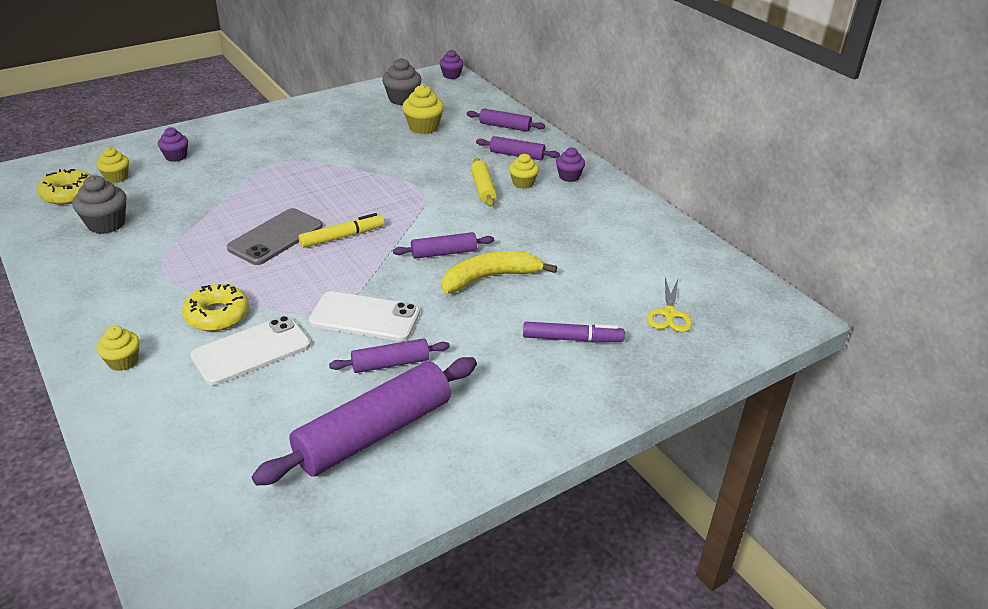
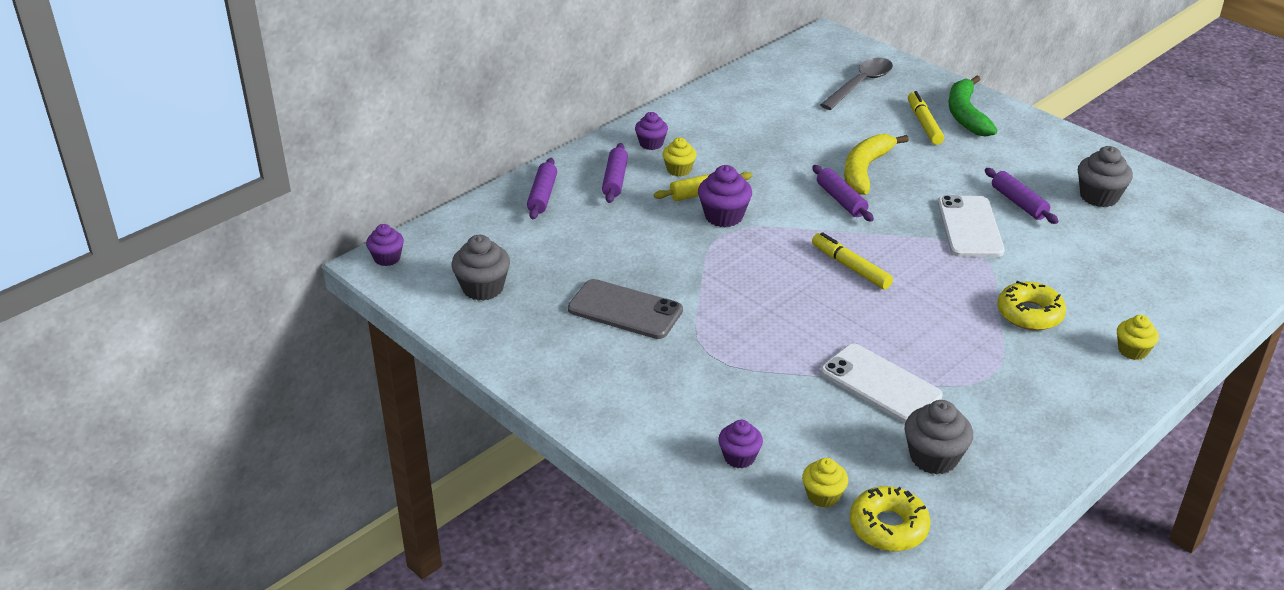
camera: 100 degrees left, 0 degrees up
white phone [190,316,311,386] -> white phone moved to [821,344,943,423]
grey phone [227,208,323,265] -> grey phone moved to [568,279,683,339]
purple rolling pin [252,357,477,485] -> grey cupcake [1078,146,1133,207]
yellow cupcake [402,85,444,134] -> none
yellow banana [442,251,557,293] -> yellow banana turned 60 degrees clockwise [844,134,909,194]
purple marker [523,322,625,343] -> yellow marker [908,91,944,145]
yellow scissors [647,278,692,332] -> grey spoon [820,58,893,110]
none -> purple cupcake [698,165,752,227]
none -> green banana [949,76,997,137]

